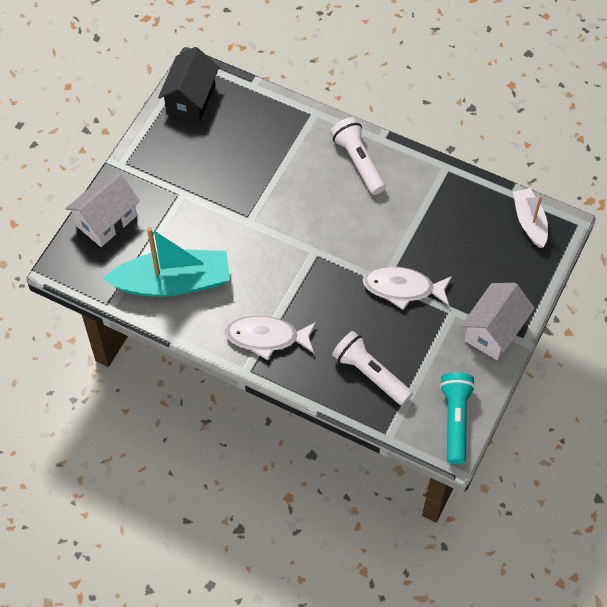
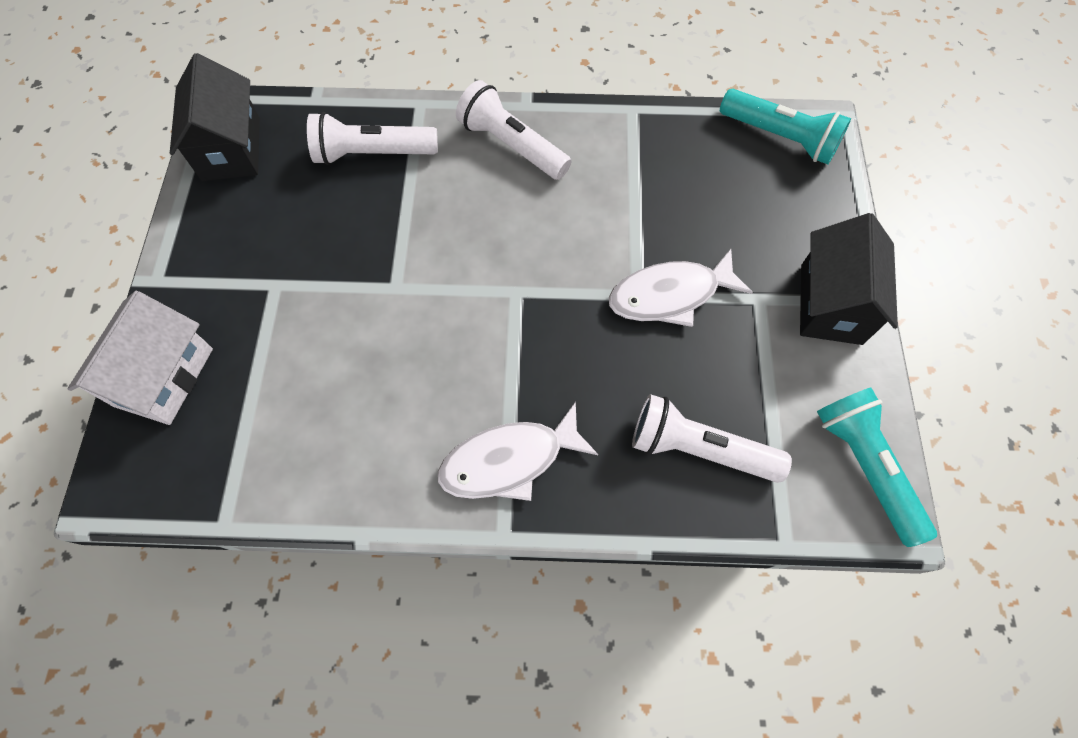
camera: 25 degrees left, 5 degrees up
turquoise boat [103,227,230,297] -> none
white house [461,283,535,360] -> black house [800,213,898,345]
white boat [513,188,548,248] -> turquoise flashlight [720,89,851,164]
none -> white flashlight [307,112,438,165]

